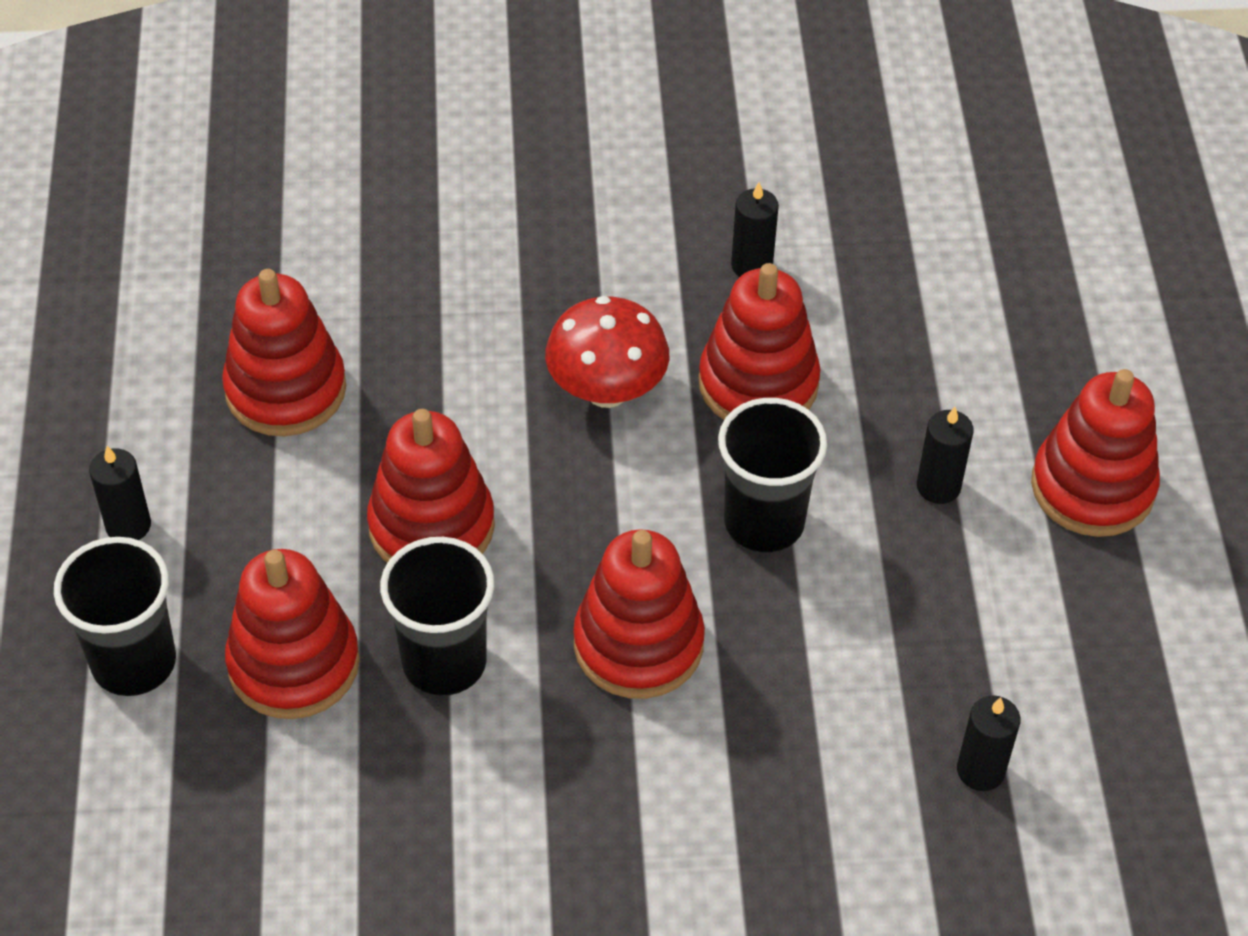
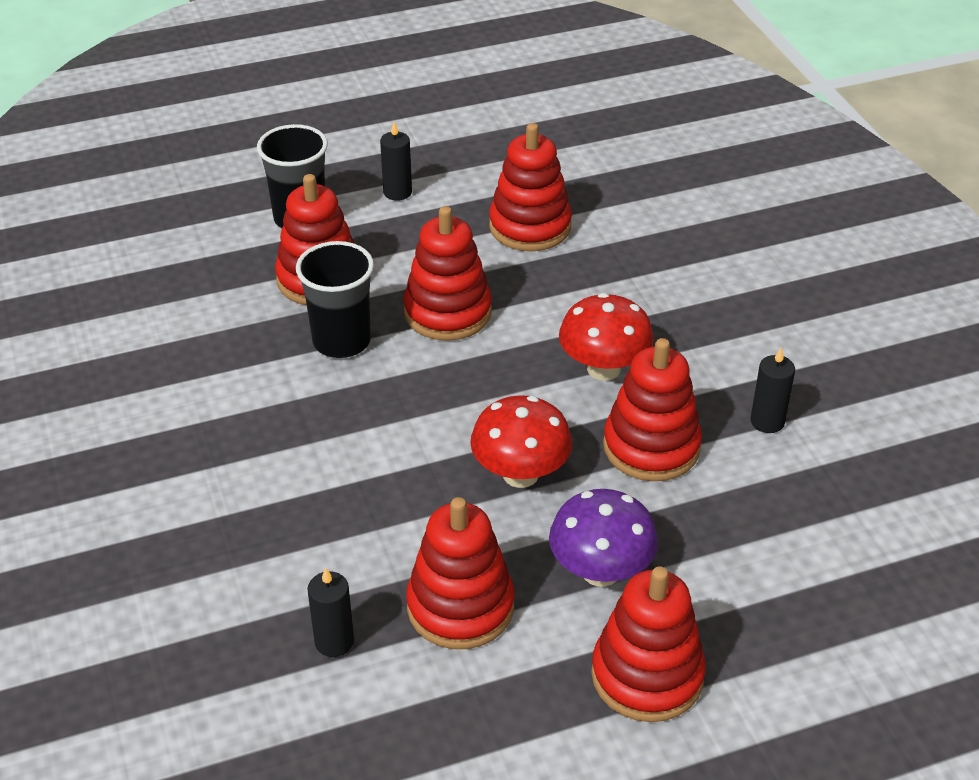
camera: 75 degrees right, 10 degrees down
red stacking toy [573,529,705,699] -> red stacking toy moved to [406,497,514,649]
black cup [718,398,827,553] -> red mushroom [470,395,573,488]
black candle [917,407,974,504] -> purple mushroom [549,489,658,587]

